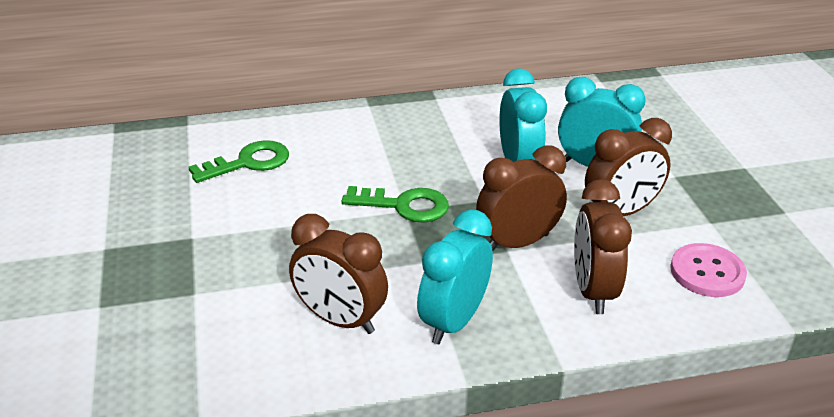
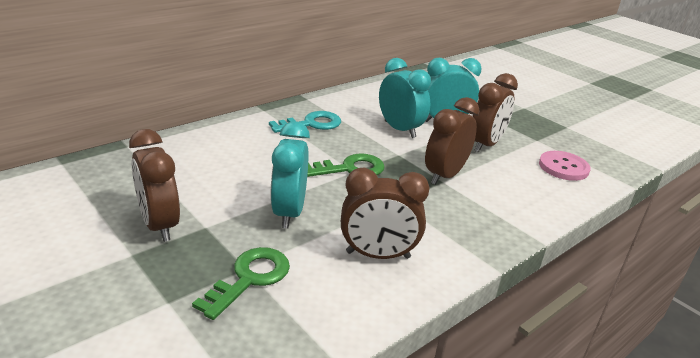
camera: 30 degrees left, 5 degrees down
green key [188,140,289,183] -> green key moved to [192,247,290,320]
turquoise clock [417,209,493,344] -> turquoise clock moved to [270,121,310,228]
brown clock [574,179,632,314] -> brown clock moved to [129,129,180,242]
none -> turquoise key [269,111,341,133]

